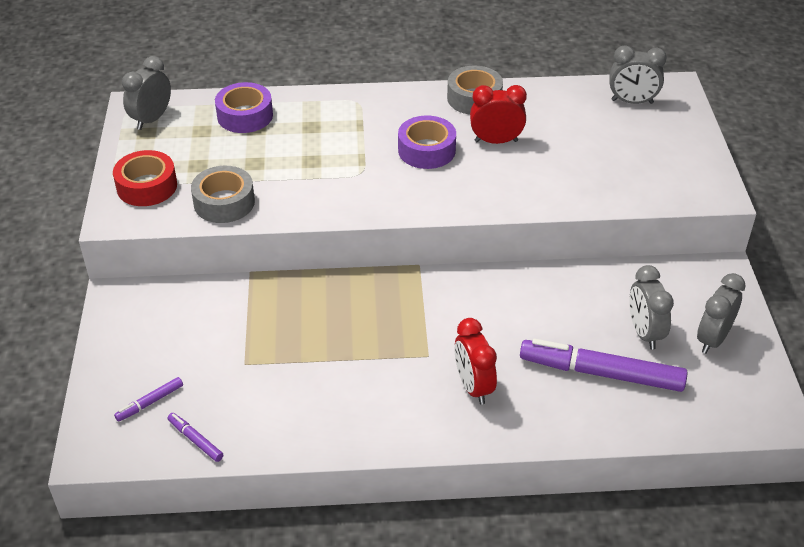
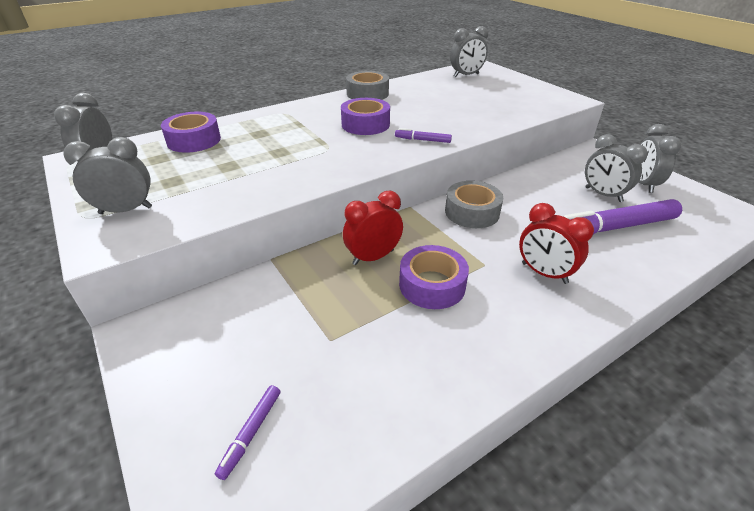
camera: 30 degrees left, 5 degrees down
red tape [113,150,177,206] -> grey clock [63,137,152,214]
purple marker [167,413,224,462] -> purple marker moved to [395,128,452,143]
grey tape [191,166,255,223] -> grey tape moved to [445,181,503,228]
red clock [470,85,527,144] -> red clock moved to [343,191,403,265]
none -> purple tape [399,245,469,309]

